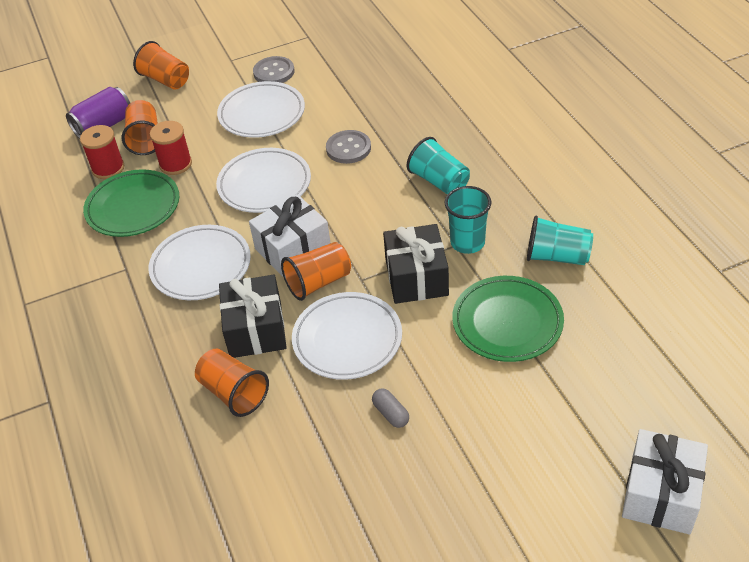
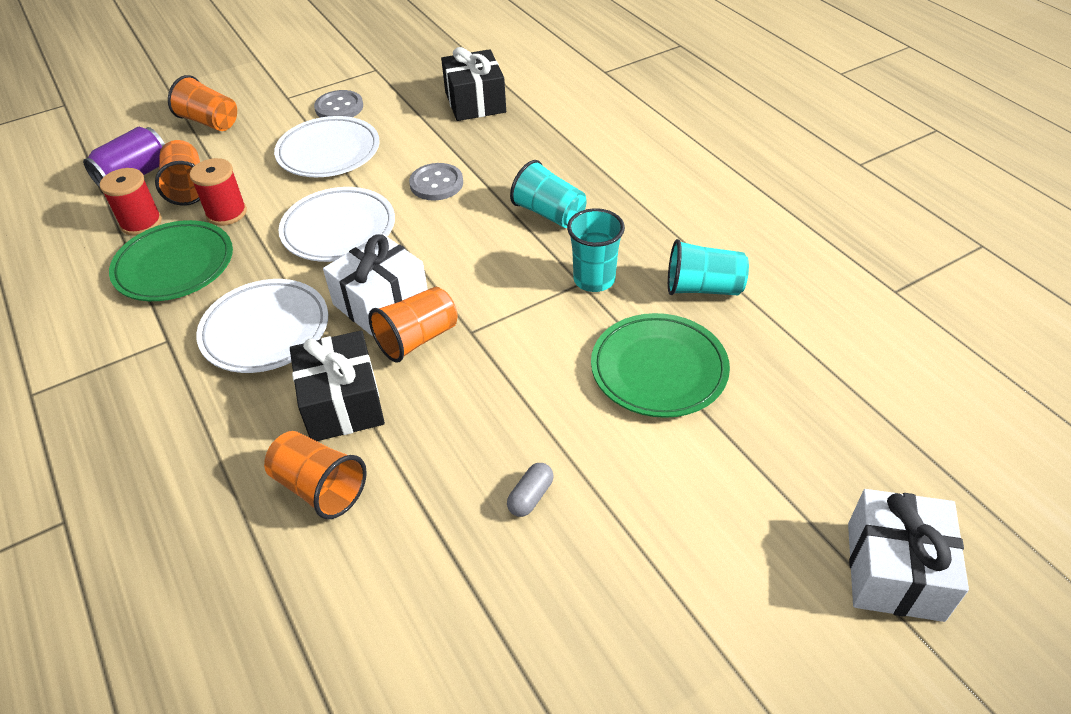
camera: 10 degrees left, 0 degrees up
white plate [292,292,402,380] -> none
grey capsule [372,388,409,428] -> grey capsule turned 75 degrees clockwise [507,463,554,517]
black gift [383,224,449,304] -> black gift moved to [441,47,506,121]

